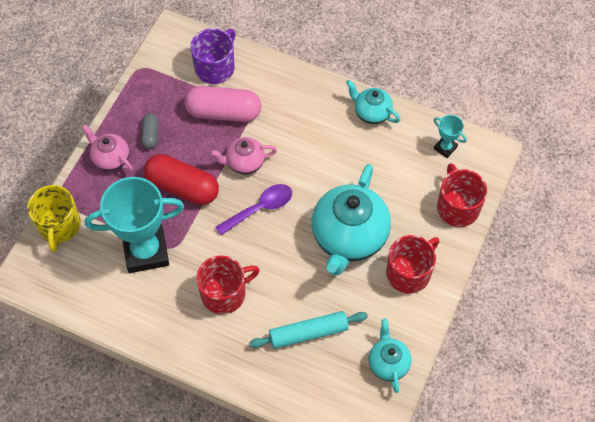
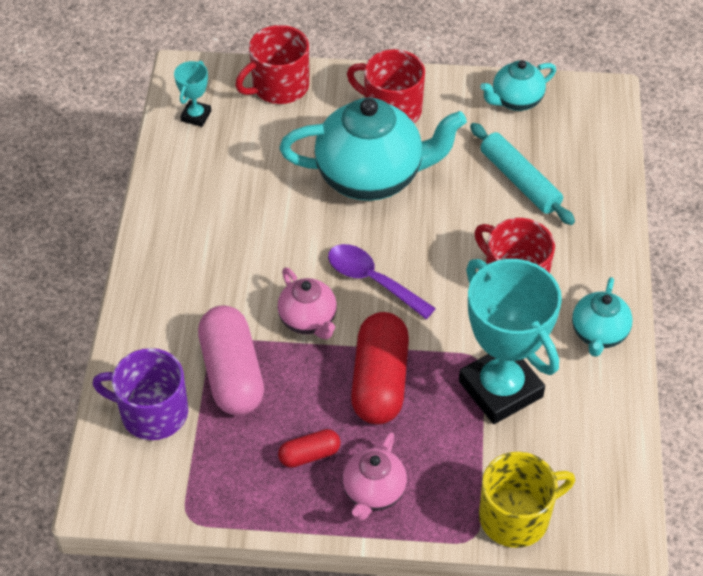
camera: 110 degrees left, 10 degrees down
grey capsule [141,113,159,149] -> red capsule [278,429,341,468]
turquoise teapot [346,80,400,124] -> turquoise teapot moved to [572,277,633,357]

